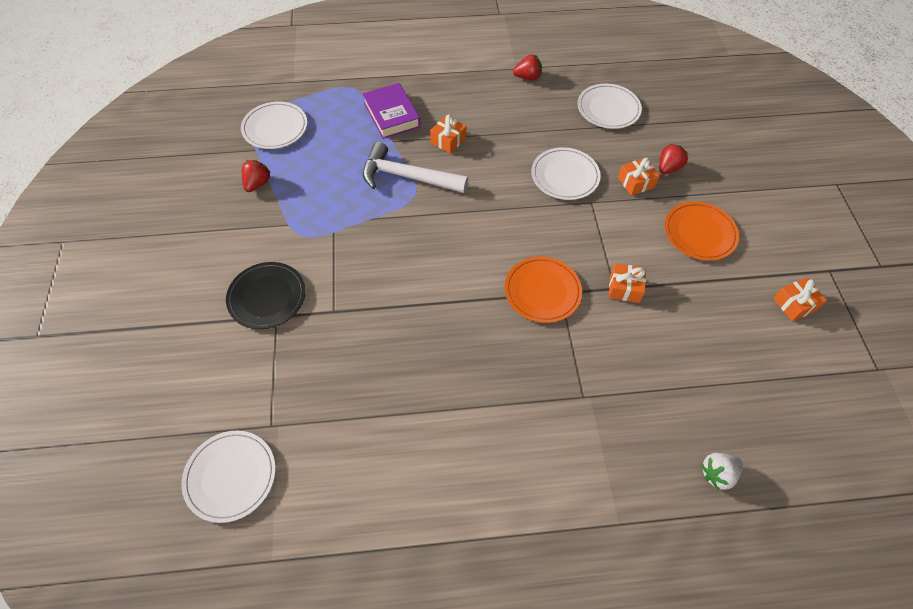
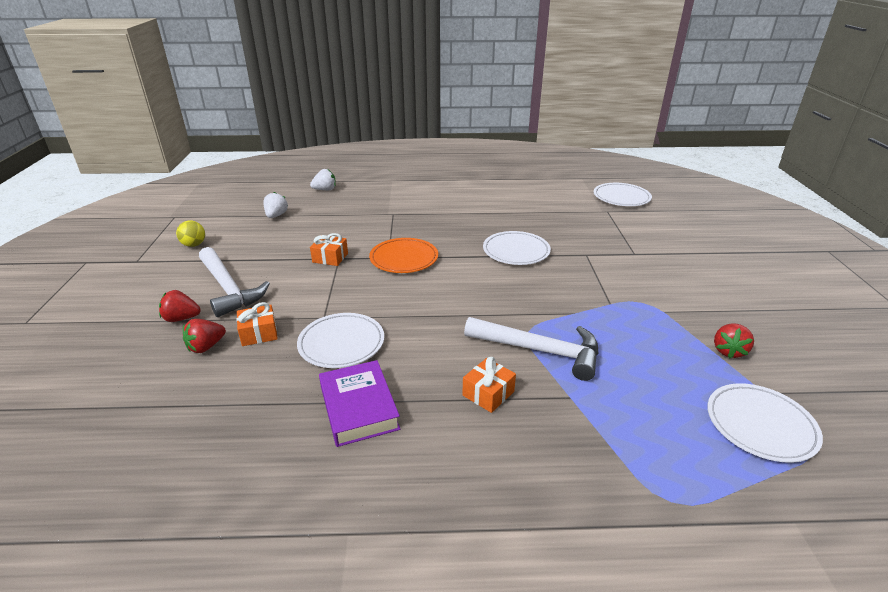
camera: 175 degrees left, 25 degrees down
black plate [226,262,306,329] -> none
purple book [362,83,421,139] -> purple book moved to [319,360,400,447]
red strawberry [513,54,542,80] -> red strawberry moved to [159,290,201,322]
white plate [577,84,642,129] -> white plate moved to [483,231,551,265]
orange plate [665,202,739,261] -> white hammer [199,247,270,317]
orange gift [773,278,827,321] -> yellow ball [176,220,205,247]
none -> white strawberry [263,192,288,218]

